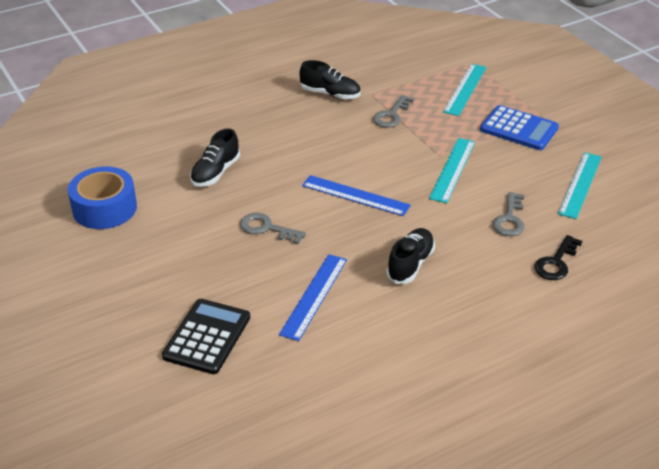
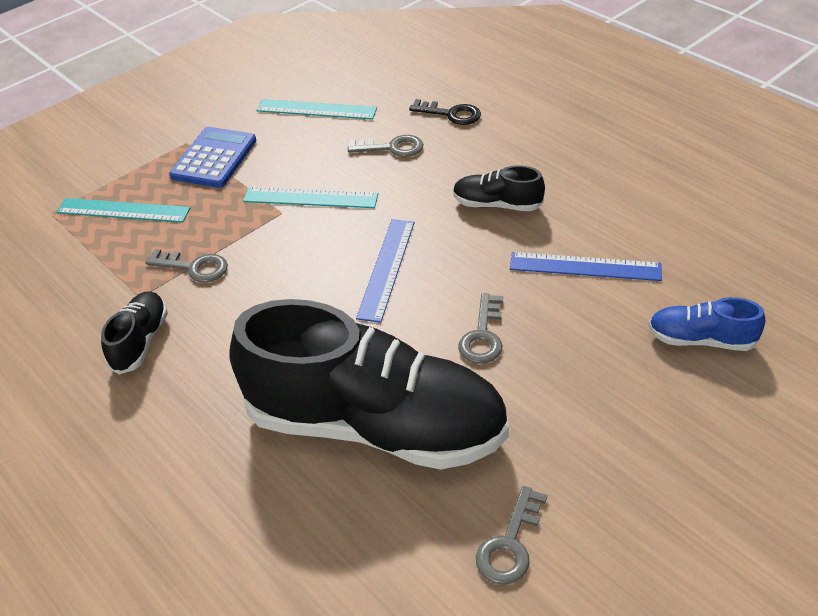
camera: 100 degrees left, 5 degrees up
blue tape [68,166,137,229] -> grey key [476,486,547,585]
black calculator [162,299,250,374] -> blue shoe [648,297,765,351]
black shoe [190,128,240,187] -> black shoe [229,299,509,470], size x2.40

